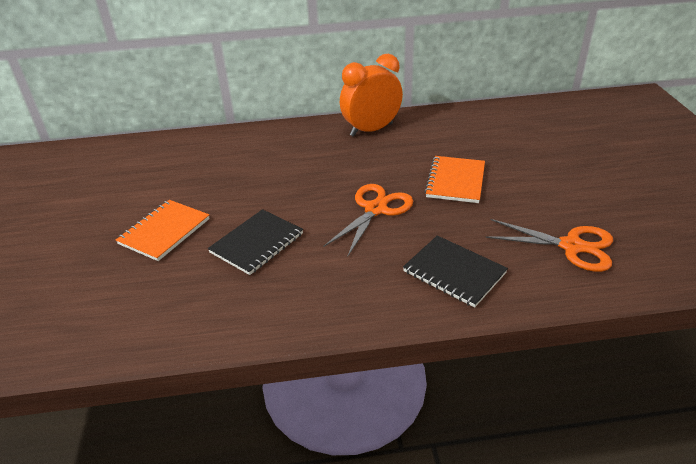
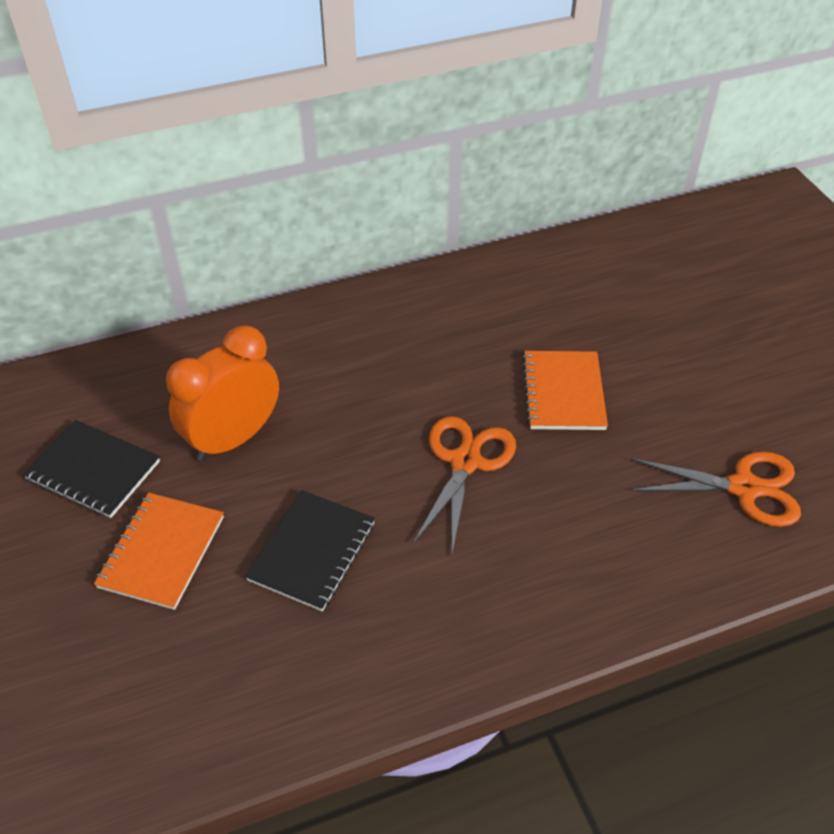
camera: 15 degrees left, 10 degrees up
orange clock [340,54,403,137] -> orange clock moved to [166,326,279,461]
black notebook [403,235,508,308] -> black notebook moved to [23,420,160,518]

